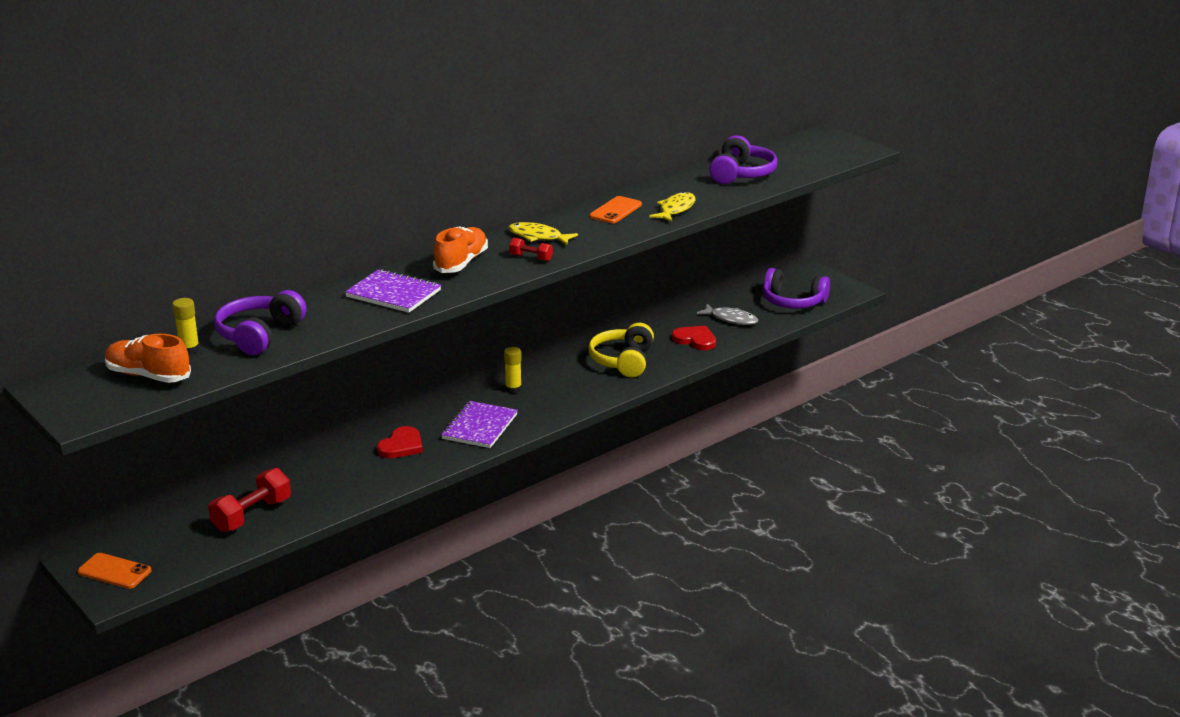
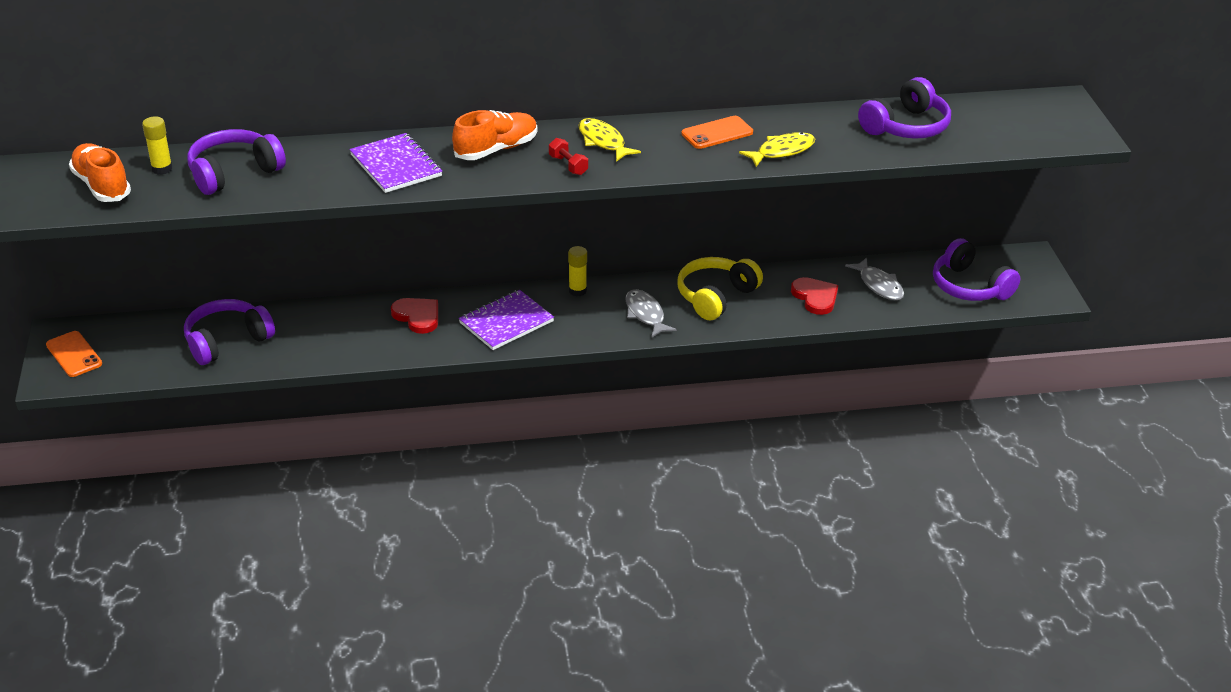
camera: 30 degrees right, 10 degrees up
red dumbbell [208,468,291,532] -> purple headphones [184,299,275,365]
red heart [377,426,423,458] -> red heart turned 105 degrees counterclockwise [391,298,438,334]
none -> grey fish [626,289,677,338]

